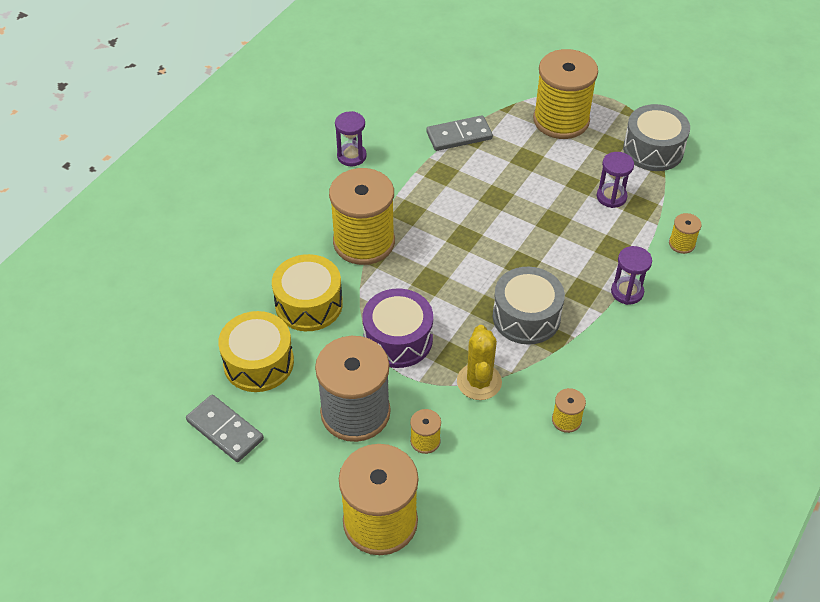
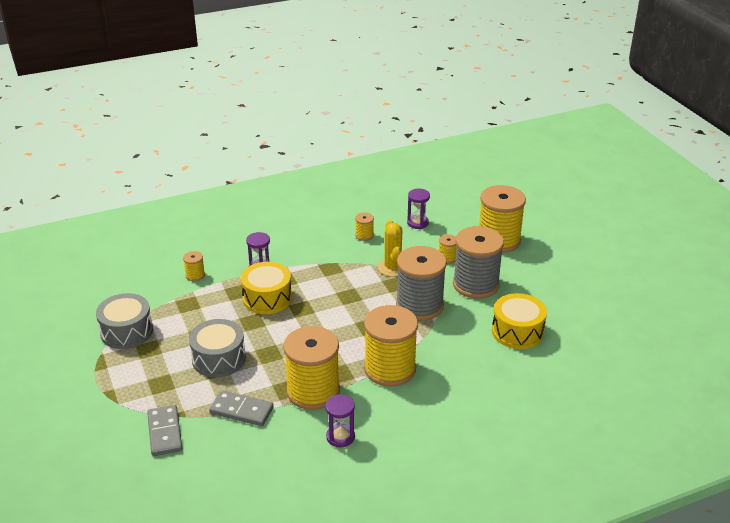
camera: 145 degrees left, 15 degrees down
grey domino [186,395,264,462] -> grey domino moved to [147,405,182,456]
yellow drum [272,254,343,331] -> yellow drum moved to [241,262,292,314]
purple drum [363,289,433,368] -> grey spool [396,246,447,321]
yellow cactus [457,325,502,400] -> yellow cactus turned 45 degrees counterclockwise [378,220,403,277]
grey drum [493,267,565,345] -> grey drum moved to [189,319,246,377]
yellow spool [533,49,598,139] -> yellow spool moved to [283,326,340,410]
purple hourglass [597,152,634,208] -> purple hourglass moved to [407,189,430,229]

